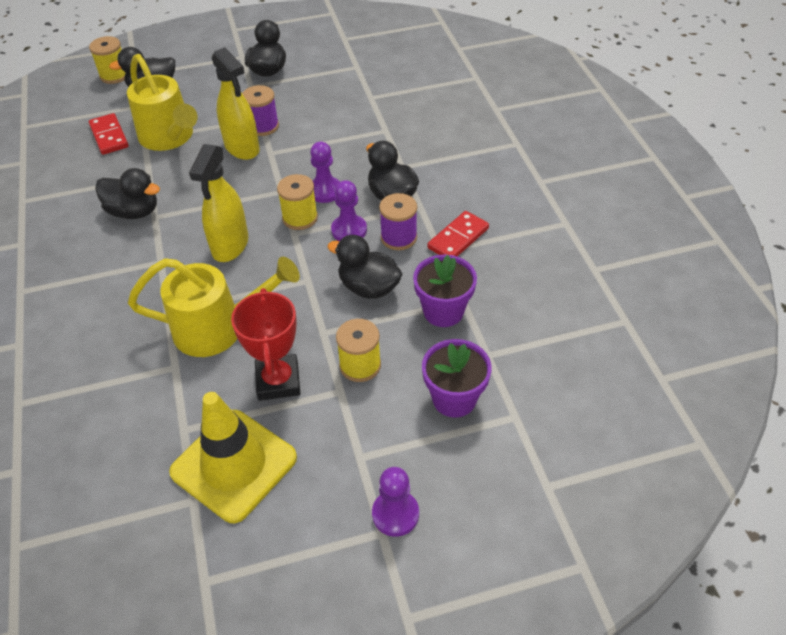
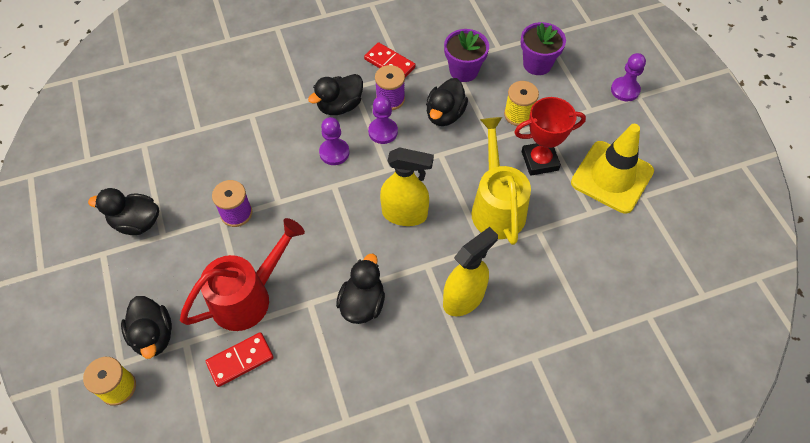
camera: 95 degrees left, 10 degrees up
yellow watering can [127,54,198,151] -> red watering can [180,218,305,331]
yellow spray bottle [212,47,260,160] -> yellow spray bottle moved to [443,227,498,316]
yellow spool [277,174,318,230] -> none

